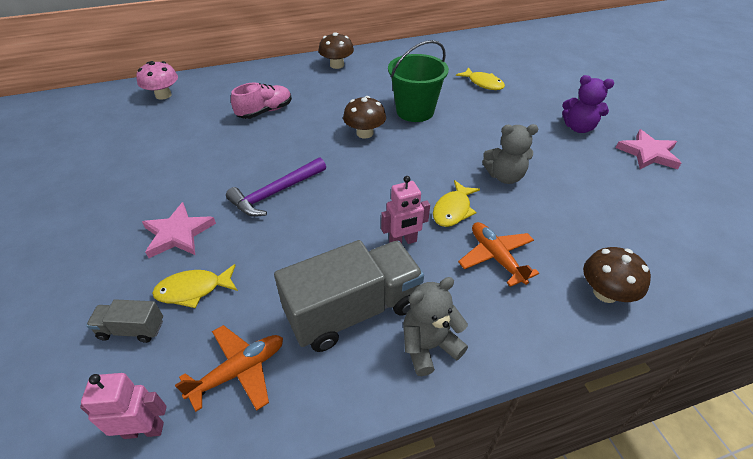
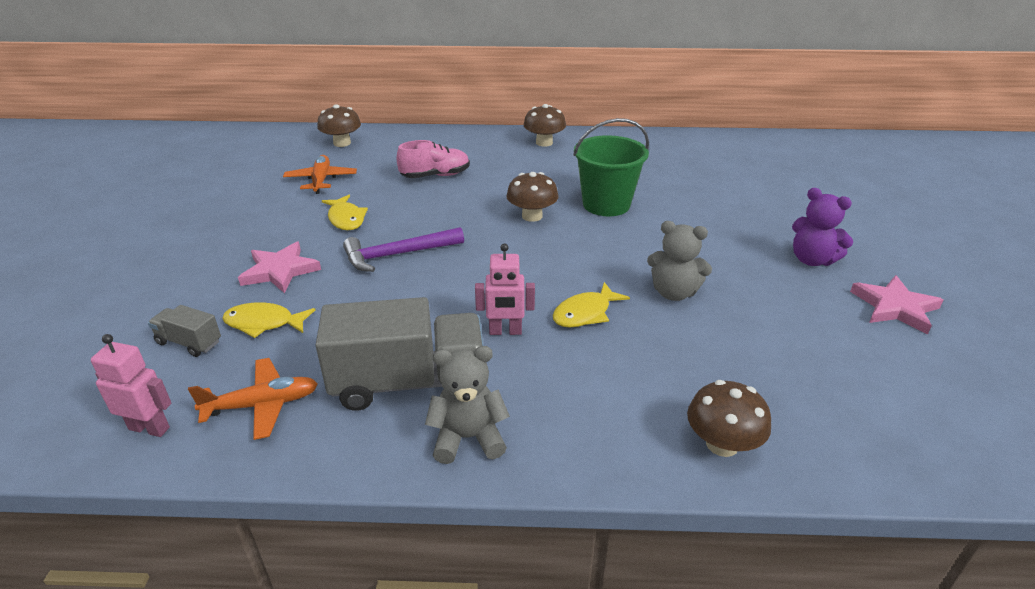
camera: 20 degrees right, 10 degrees down
pink mushroom [136,61,178,100] -> brown mushroom [317,104,361,147]
yellow fish [456,67,505,90] -> yellow fish moved to [322,195,368,230]
orange plane [458,222,539,287] -> orange plane moved to [283,155,357,194]

